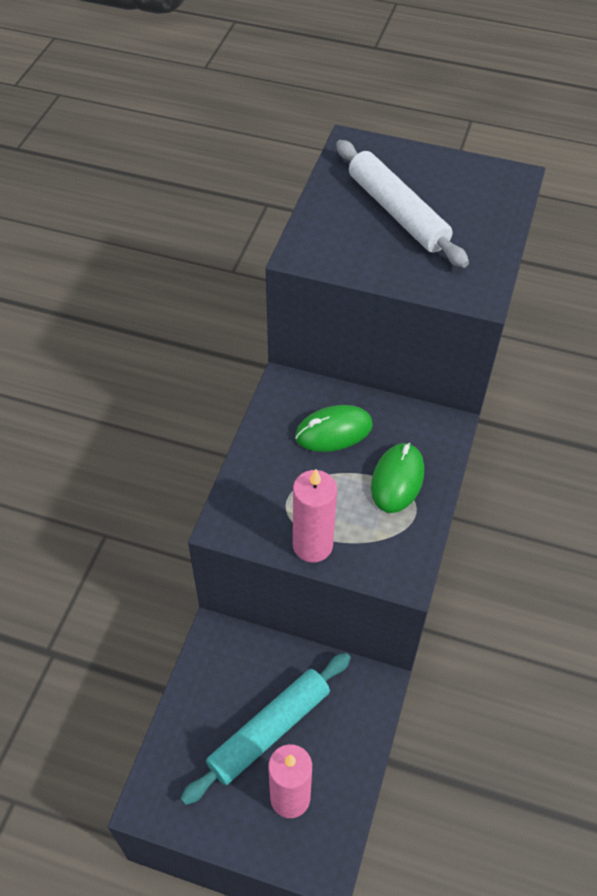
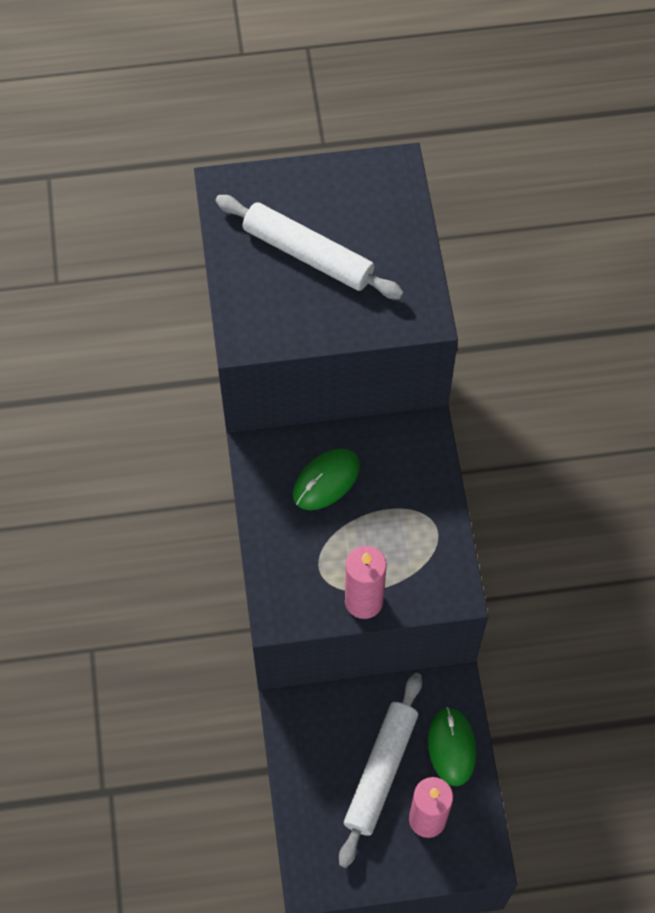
camera: 25 degrees left, 10 degrees up
turquoise rolling pin [180,653,351,805] -> white rolling pin [339,673,422,868]
green mouse [371,443,424,513] -> green mouse moved to [428,707,476,786]

